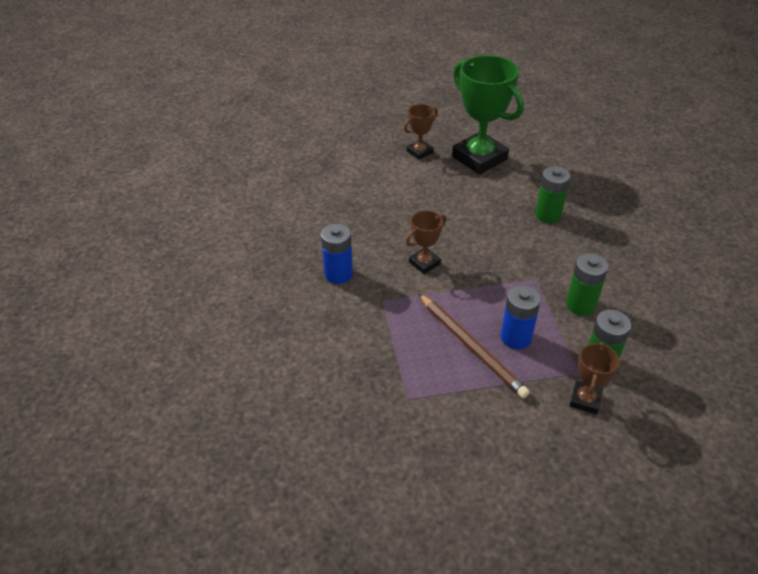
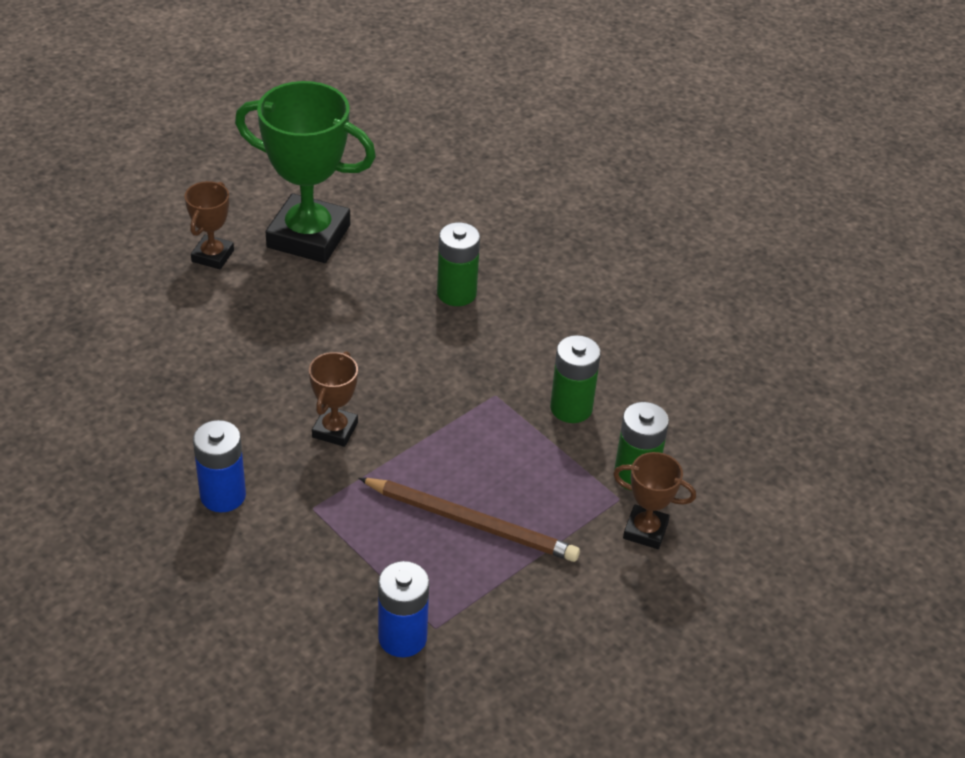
camera: 35 degrees left, 0 degrees up
blue battery [501,285,541,349] -> blue battery moved to [378,561,429,657]
brown trophy [569,342,620,414] -> brown trophy turned 60 degrees counterclockwise [613,452,696,549]

